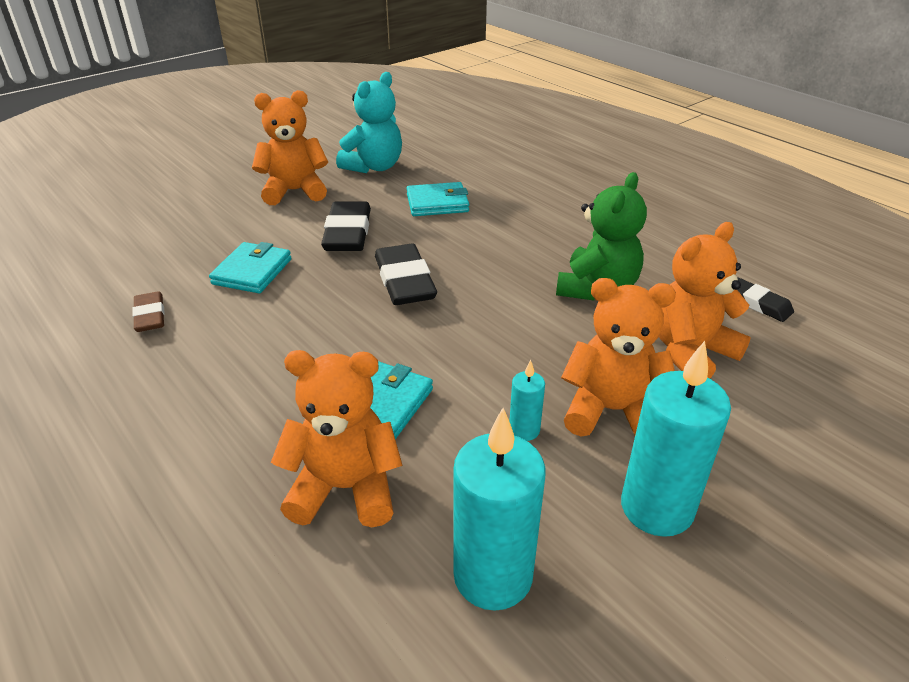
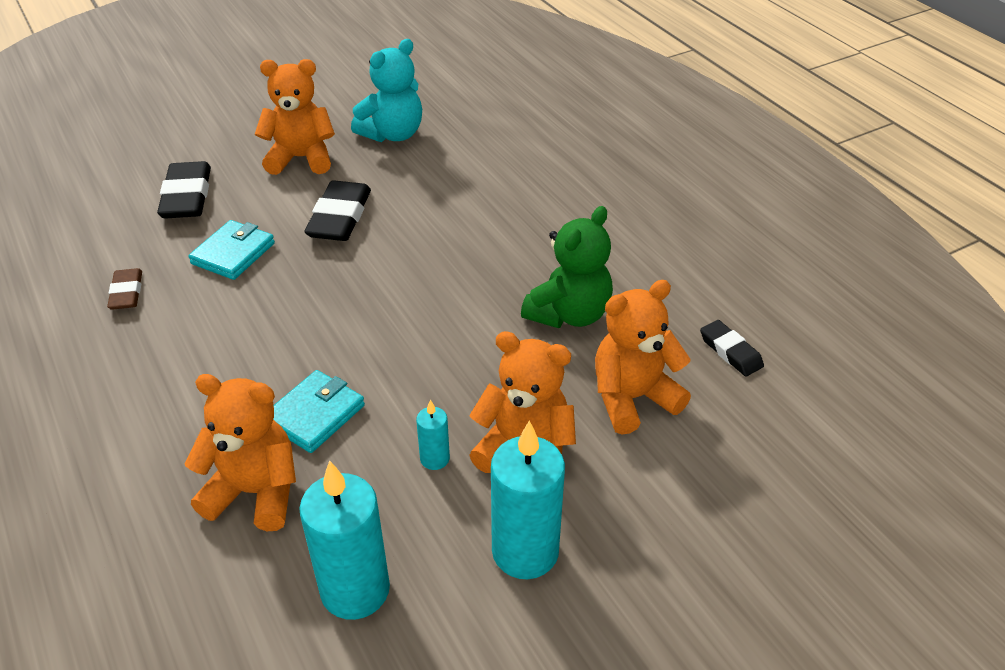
camera: 10 degrees right, 5 degrees up
black eraser [375,244,437,305] -> black eraser moved to [157,161,211,219]
turquoise wallet [407,182,469,216] -> none

